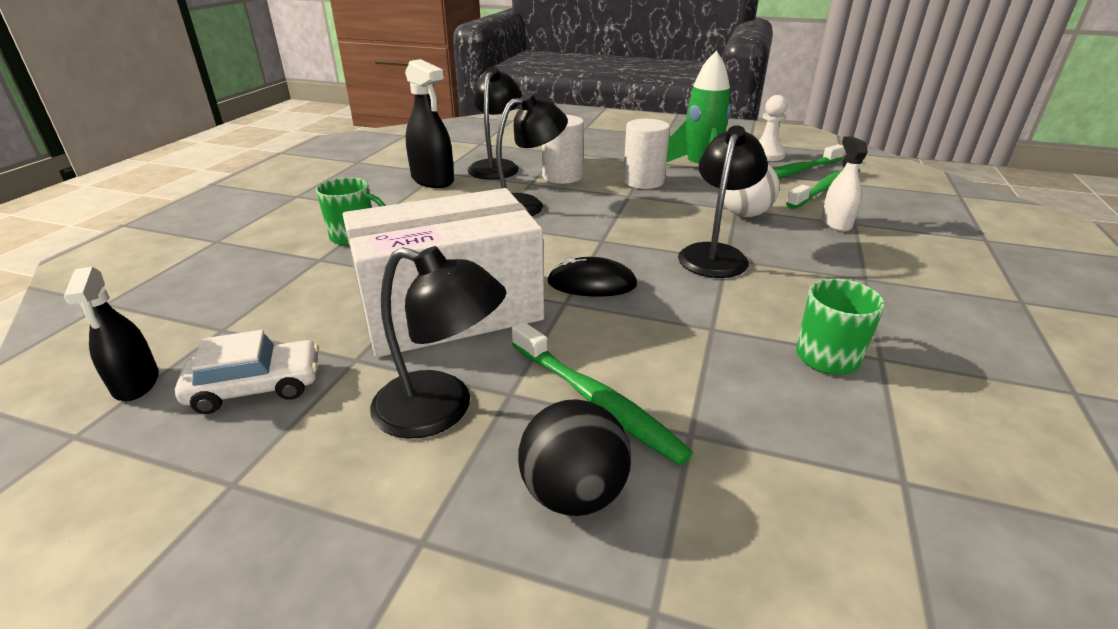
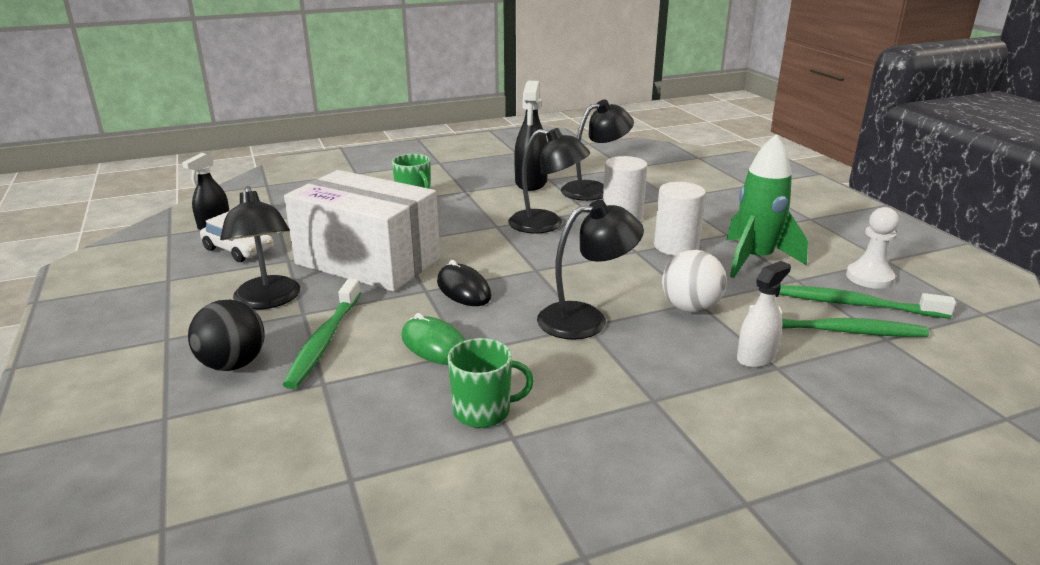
camera: 50 degrees right, 5 degrees down
none -> green mouse [401,313,465,365]

